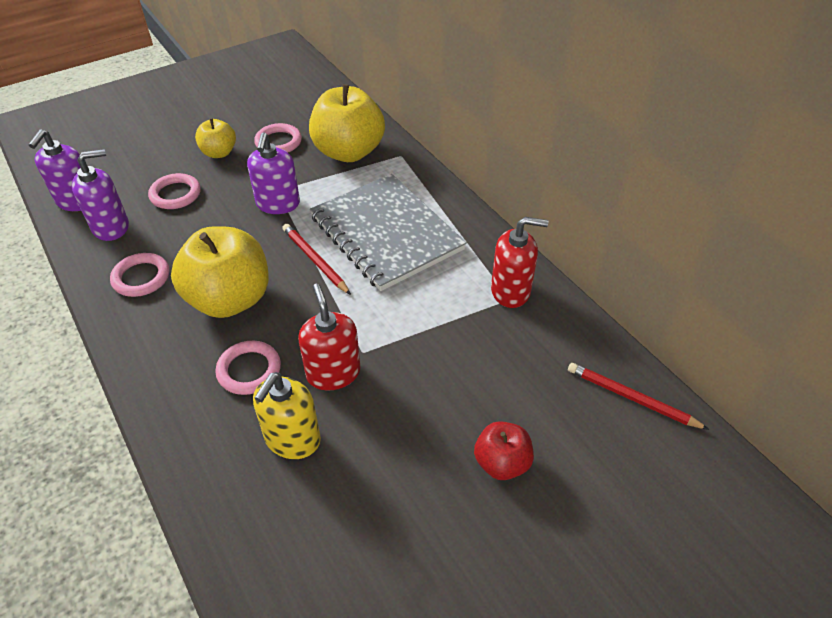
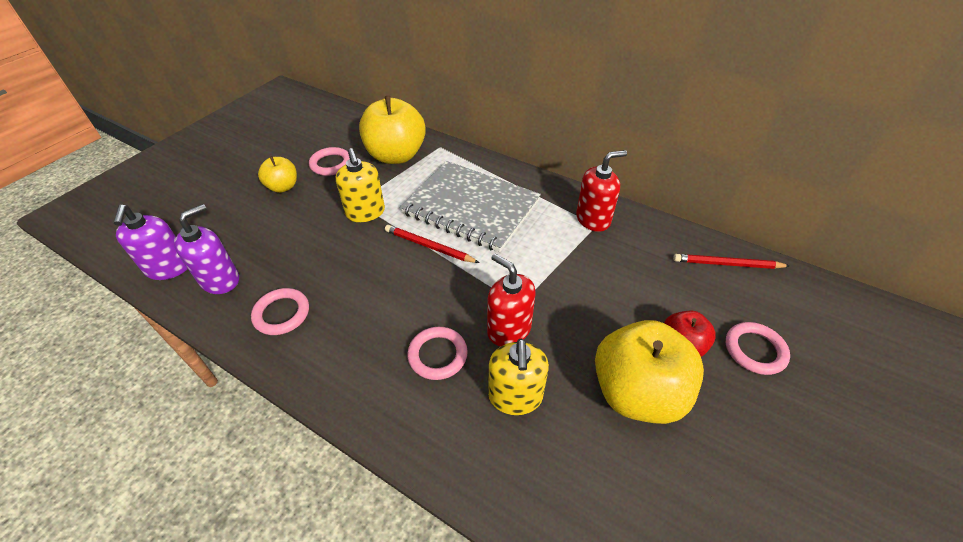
camera: 25 degrees left, 0 degrees up
pink ring [148,173,201,209] -> pink ring moved to [726,322,790,375]
yellow apple [171,226,269,318] -> yellow apple moved to [595,320,704,424]
purple soap dispenser [247,132,300,214] -> yellow soap dispenser [336,148,385,222]

